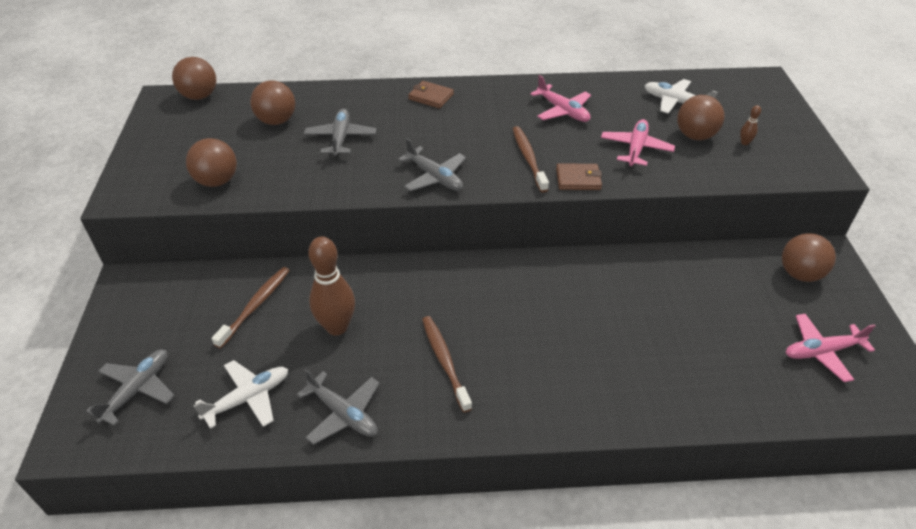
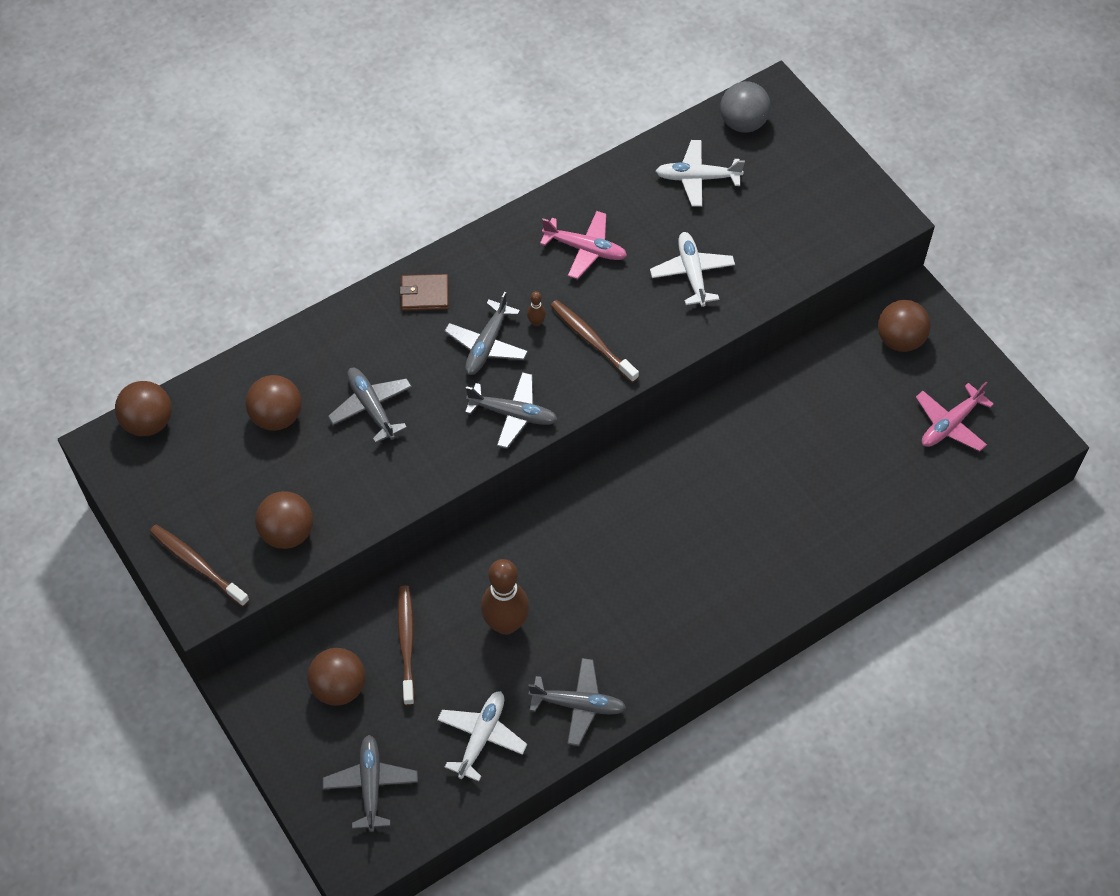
camera: 30 degrees left, 15 degrees up
brown toothbrush [422,316,472,412] -> brown toothbrush moved to [150,525,250,607]
brown wallet [556,164,602,190] -> none
pink plane [601,119,675,166] -> white plane [650,232,735,307]
brown ball [677,95,725,140] -> brown ball moved to [307,648,365,706]
brown bowling pin [740,105,761,145] -> brown bowling pin moved to [527,291,546,326]
none -> grey plane [444,292,528,375]
none -> grey ball [720,81,771,133]

